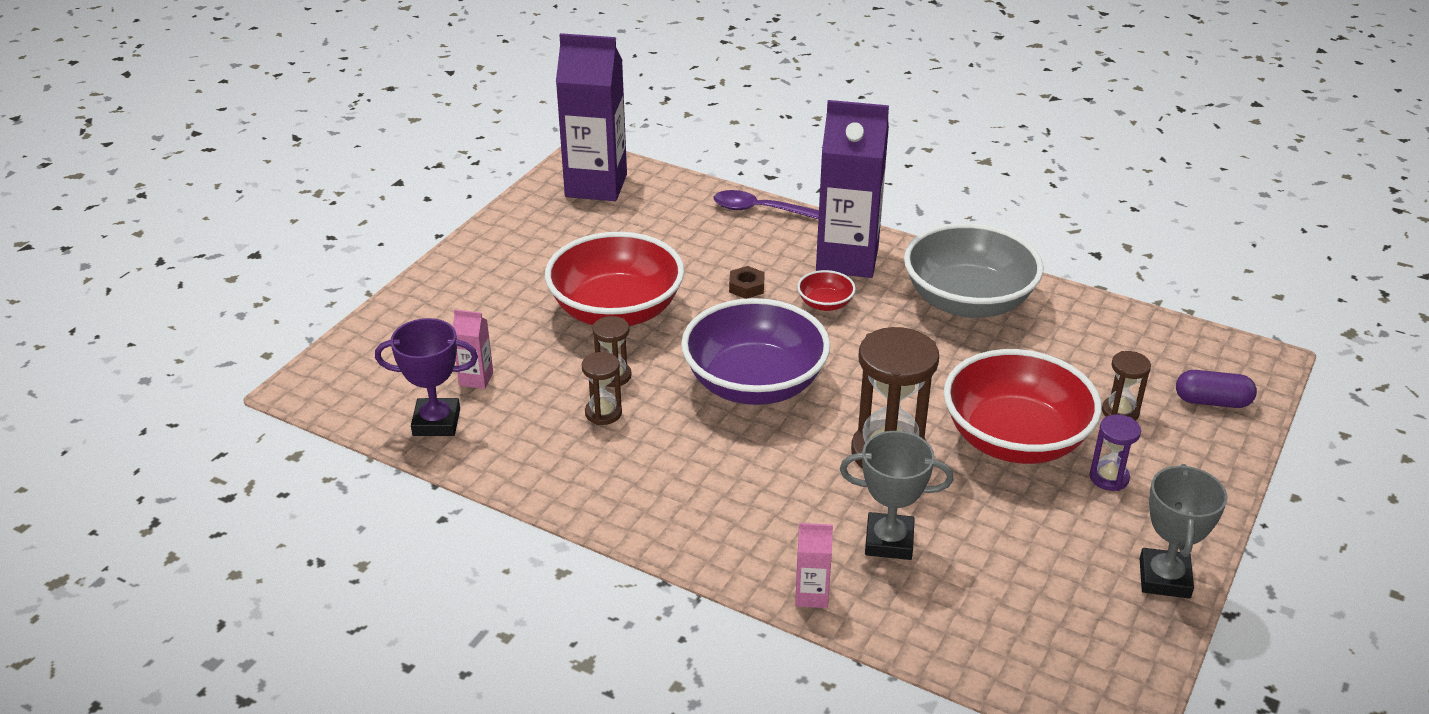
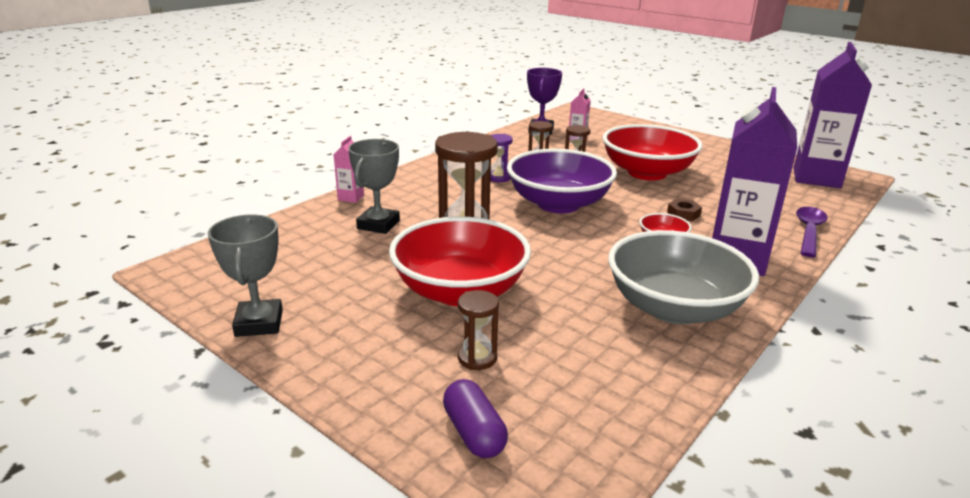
camera: 100 degrees right, 10 degrees down
purple hourglass [1089,414,1141,491] -> purple hourglass moved to [490,134,513,182]
grey trophy [1139,464,1227,599] -> grey trophy turned 60 degrees clockwise [208,214,283,337]
purple capsule [1176,370,1257,408] -> purple capsule turned 45 degrees counterclockwise [443,379,508,458]

